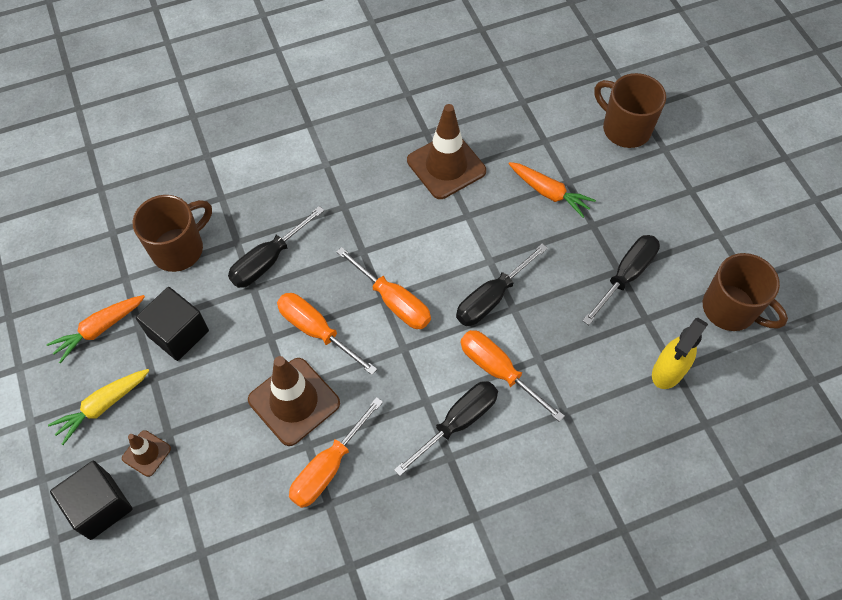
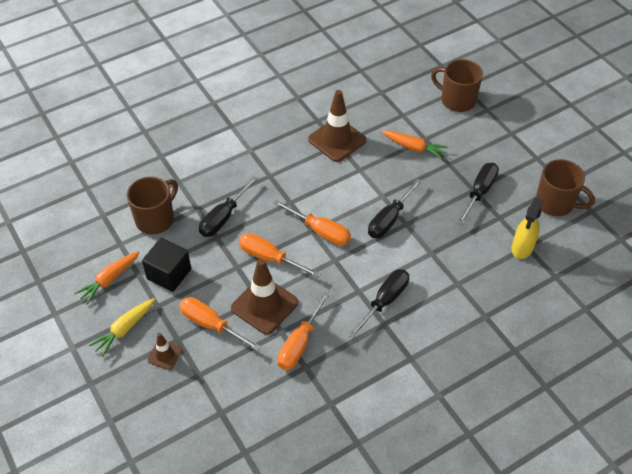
camera: 10 degrees left, 10 degrees down
black cube [50,461,133,540] -> none
orange screwdriver [460,330,565,422] -> orange screwdriver moved to [179,297,261,351]

